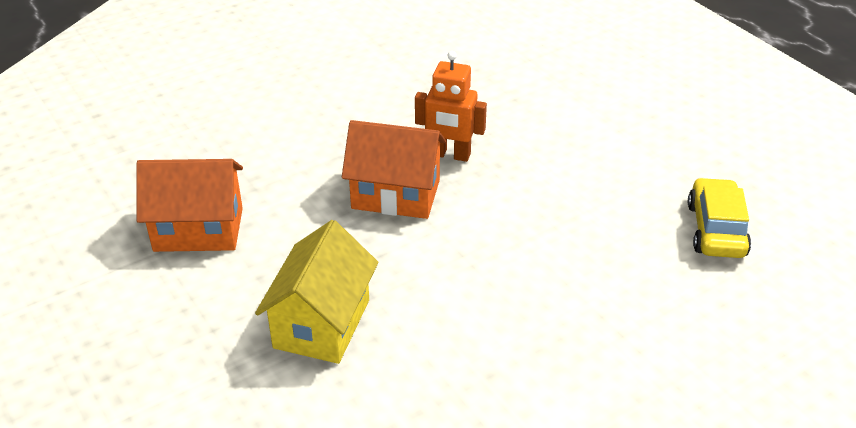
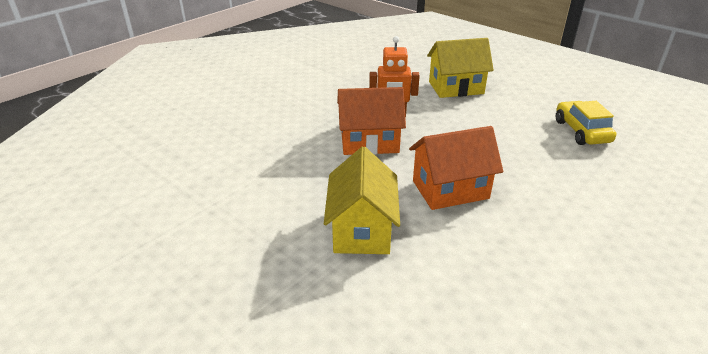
camera: 15 degrees left, 5 degrees down
orange house [136,159,243,252] -> orange house moved to [409,126,503,210]
none -> yellow house [427,38,494,98]

